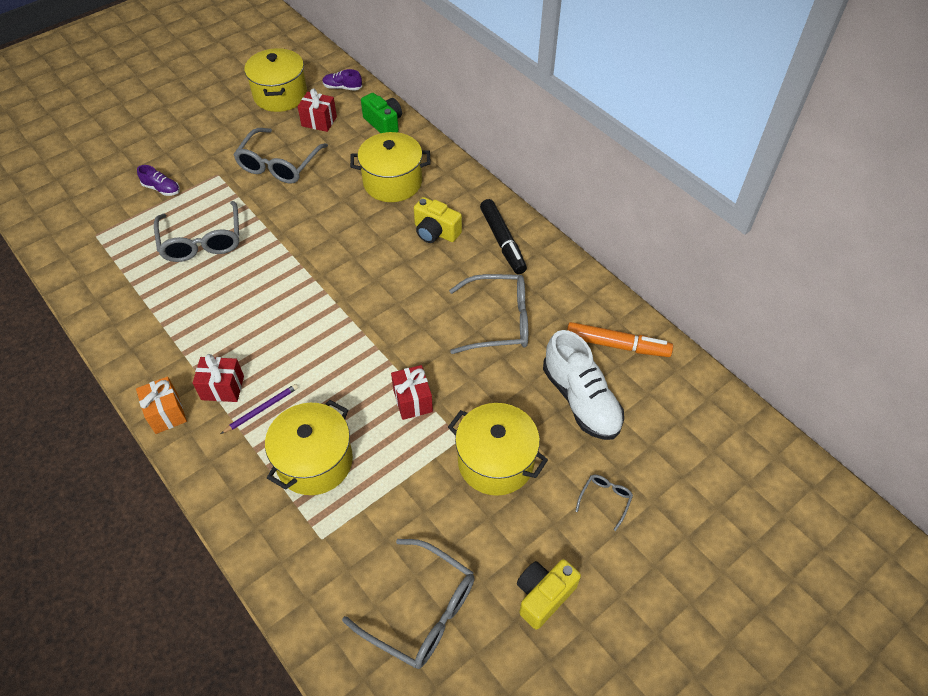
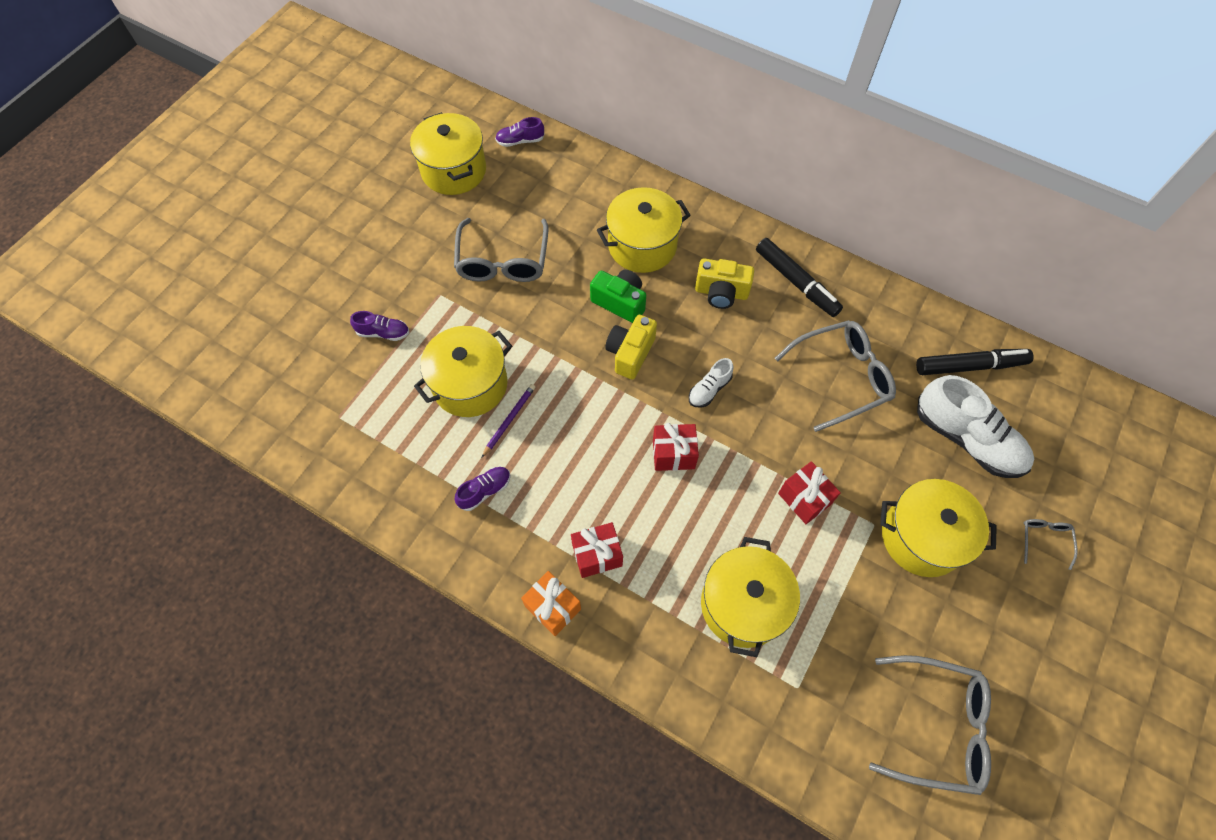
camera: 20 degrees left, 10 degrees up
grey glasses [154,201,239,262] -> yellow pot [414,326,512,417]
purple pencil [221,384,298,434] -> purple pencil moved to [482,384,535,457]
red gift [297,89,337,132] -> red gift moved to [653,423,699,471]
green camera [361,93,402,133] -> green camera moved to [590,270,646,323]
yellow camera [517,559,581,630] -> yellow camera moved to [605,315,657,380]
orange marker [567,322,673,357] -> black marker [916,349,1034,375]
none -> purple shoe [455,467,511,511]
none -> white shoe [689,358,733,408]

